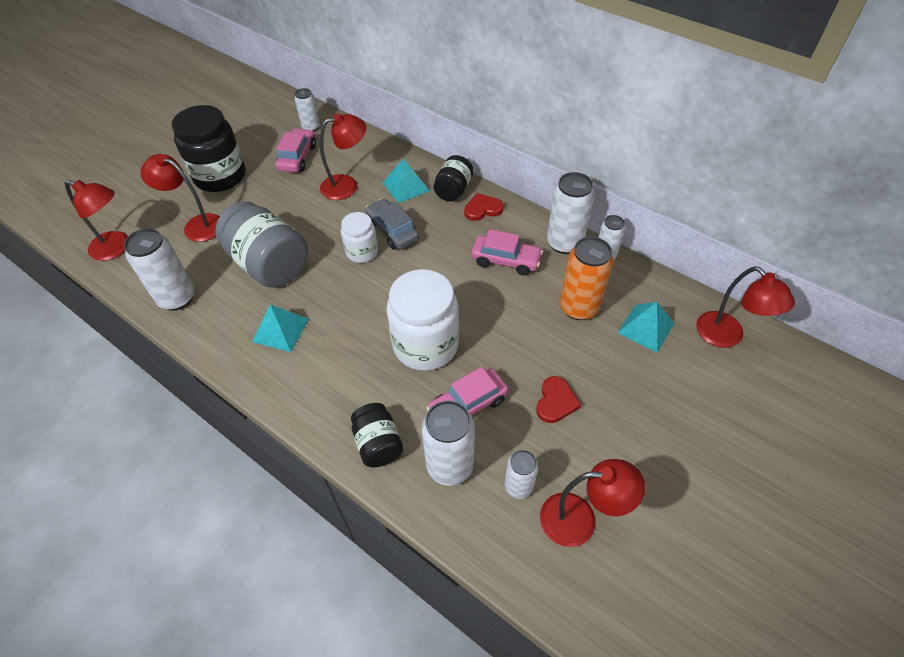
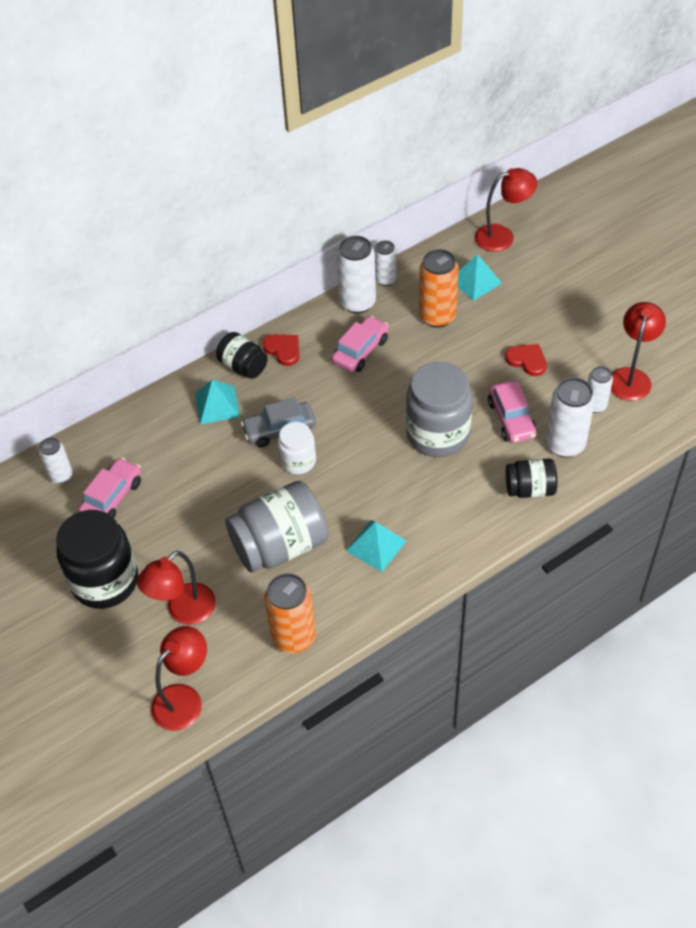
camera: 70 degrees left, 0 degrees up
white can [124,228,195,310] -> orange can [264,573,316,653]
pink car [275,128,316,173] -> pink car turned 90 degrees clockwise [79,458,141,518]
red lamp [320,113,366,200] -> none
white jar [386,269,459,371] -> grey jar [406,362,473,457]
red heart [464,193,504,221] -> red heart turned 135 degrees clockwise [262,334,299,366]

